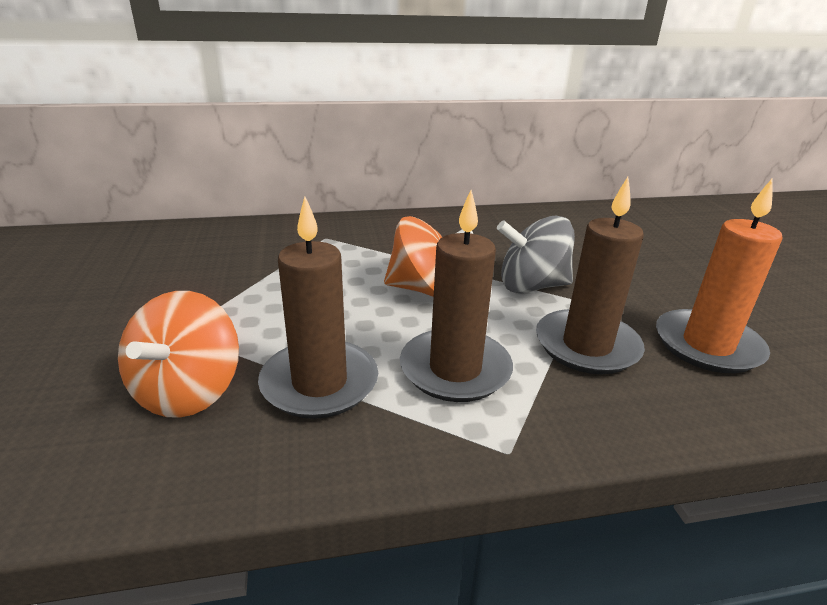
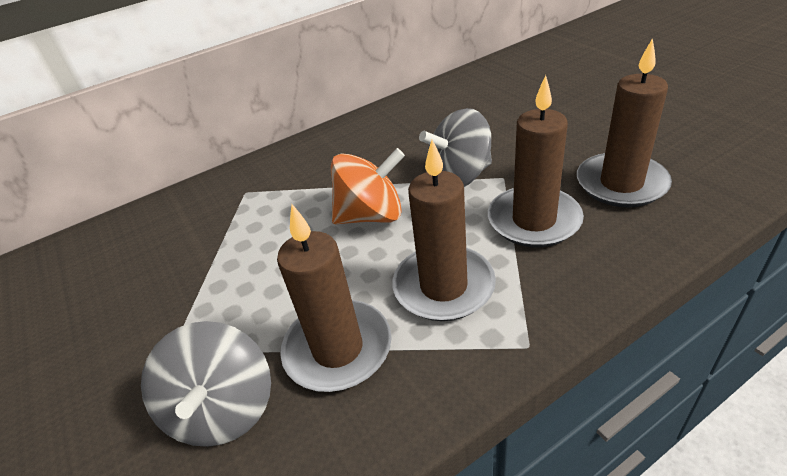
camera: 15 degrees left, 10 degrees up
orange spinning top [118,291,239,418] -> grey spinning top [141,321,271,447]
orange candle [656,179,783,373] -> brown candle [577,38,672,208]

